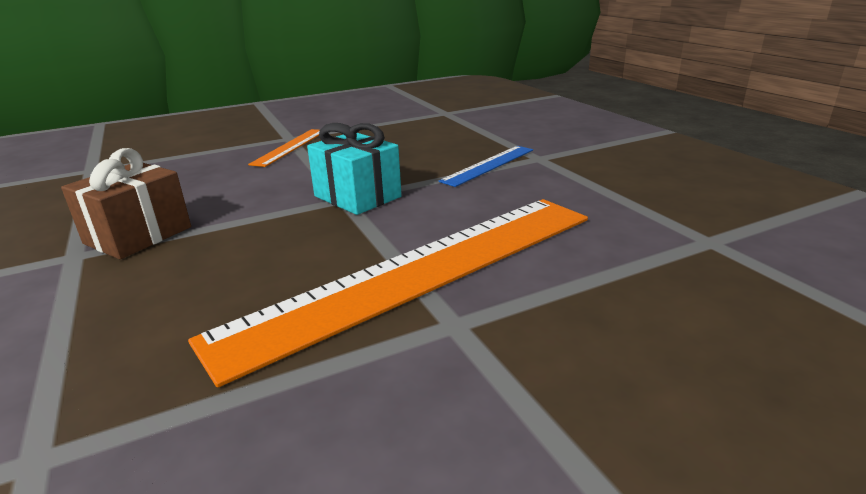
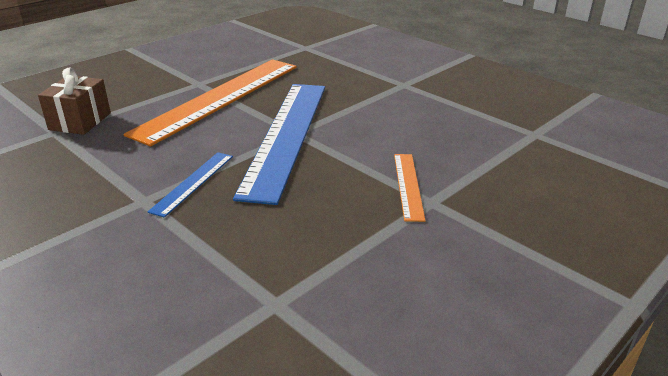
camera: 160 degrees right, 5 degrees up
brown gift [61,148,191,259] -> brown gift moved to [38,67,111,135]
turquoise gift [307,123,402,215] -> blue ruler [233,84,325,205]

